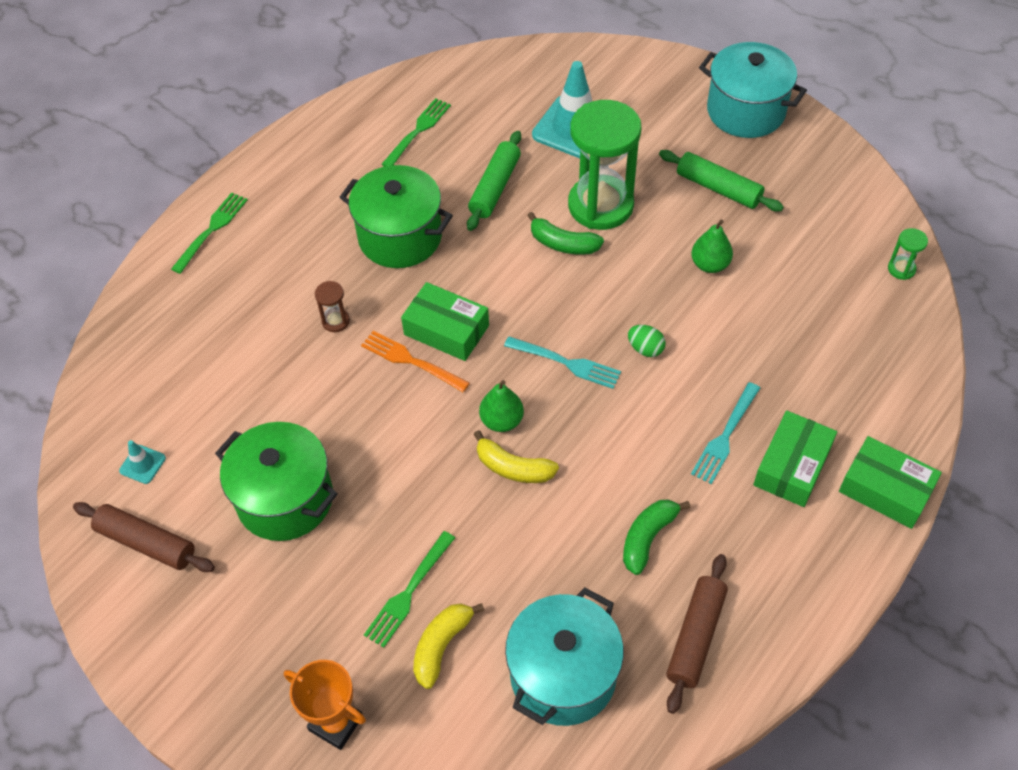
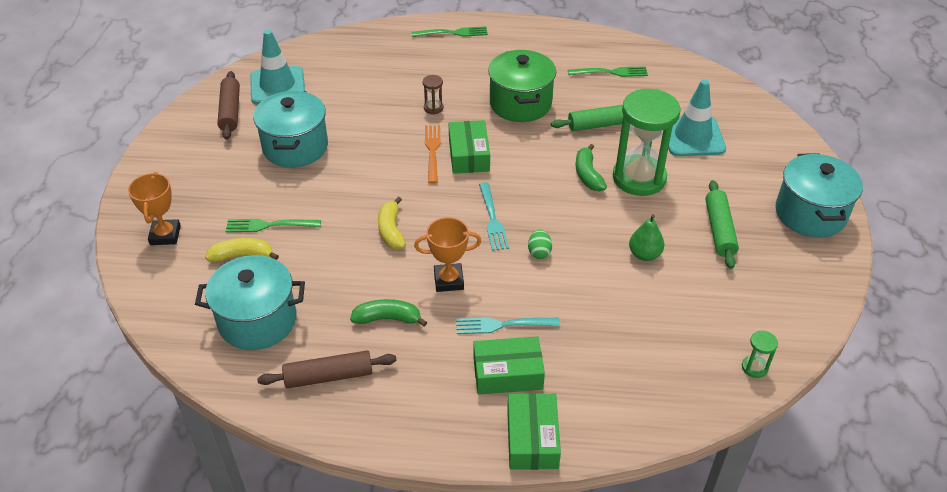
camera: 55 degrees right, 10 degrees down
turquoise traffic cone [119,440,166,484] -> turquoise traffic cone [250,30,305,104], size x2.29
green pot [215,422,337,541] -> turquoise pot [253,91,328,168]
green pear [479,380,524,432] -> none
none -> orange trophy [414,217,482,292]

